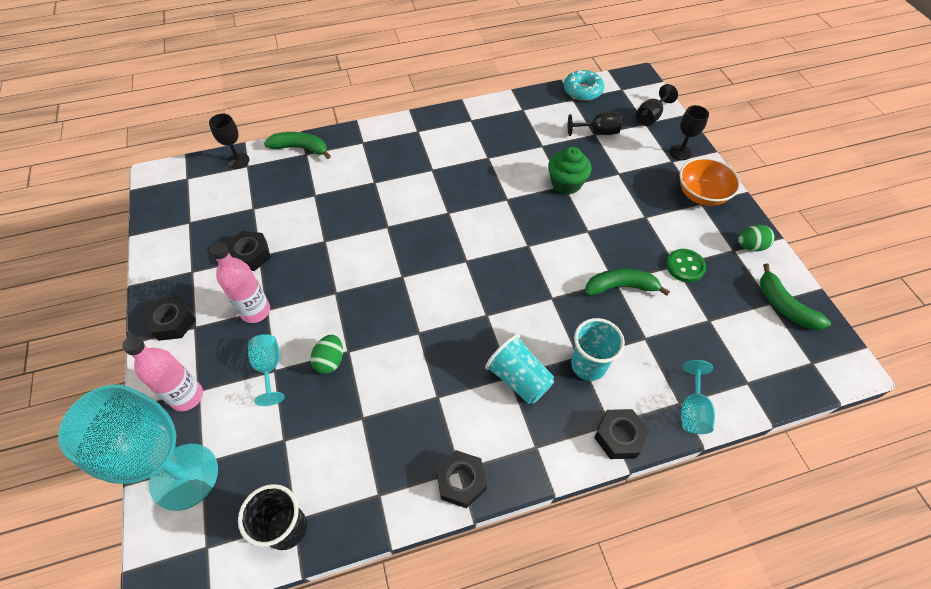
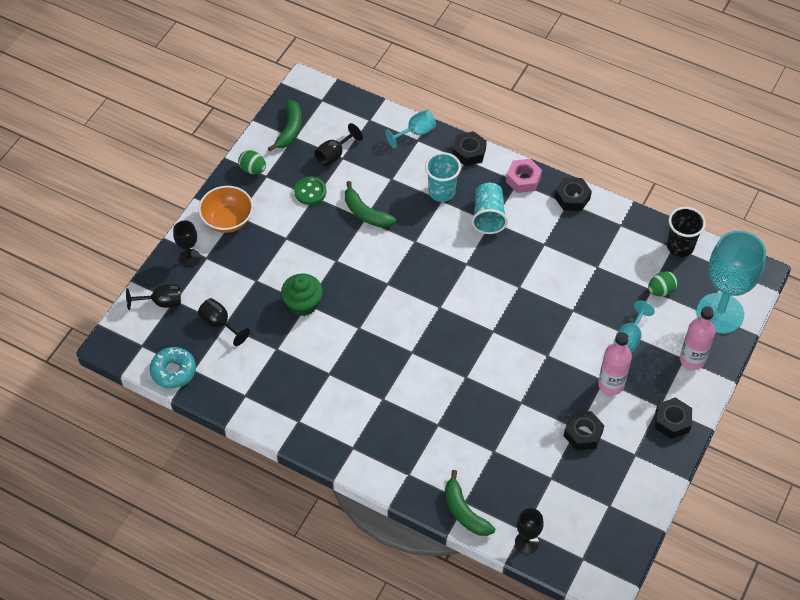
camera: 135 degrees left, 0 degrees up
green egg [310,335,343,374] -> green egg moved to [648,271,678,296]
none -> black goblet [315,123,363,167]
none -> pink nut [506,159,542,193]

